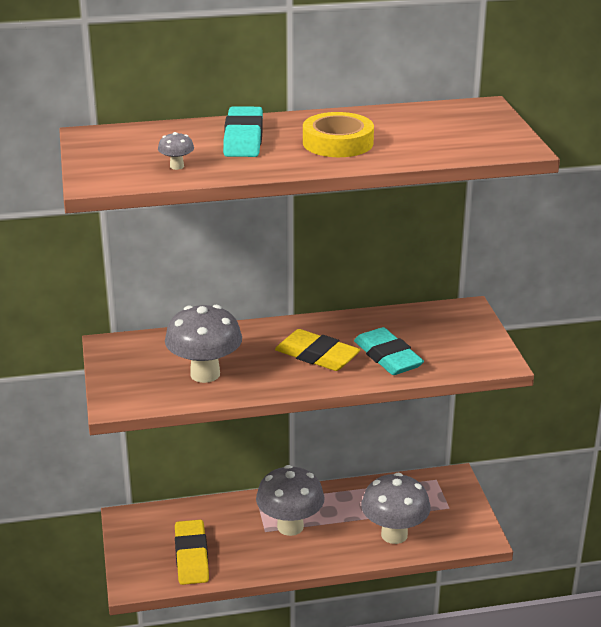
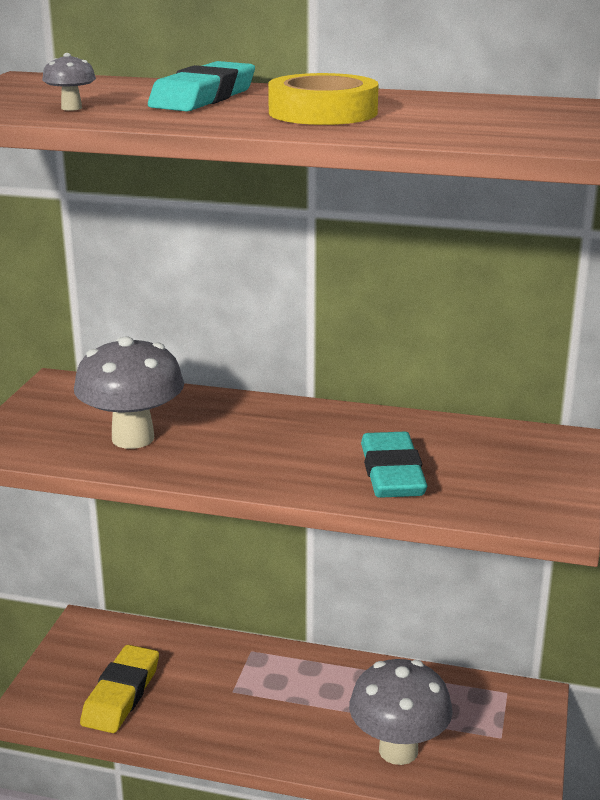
camera: 25 degrees right, 5 degrees down
grey mushroom [256,465,325,536] -> none
yellow eraser [275,329,360,371] -> none

